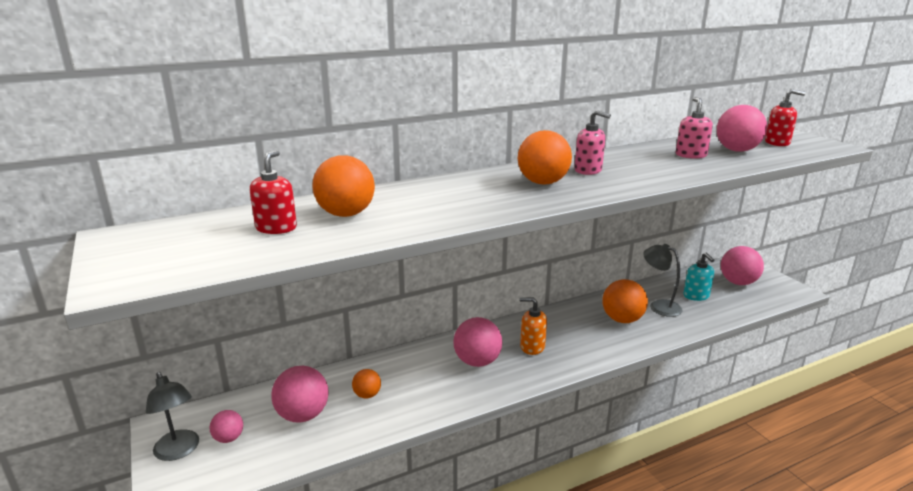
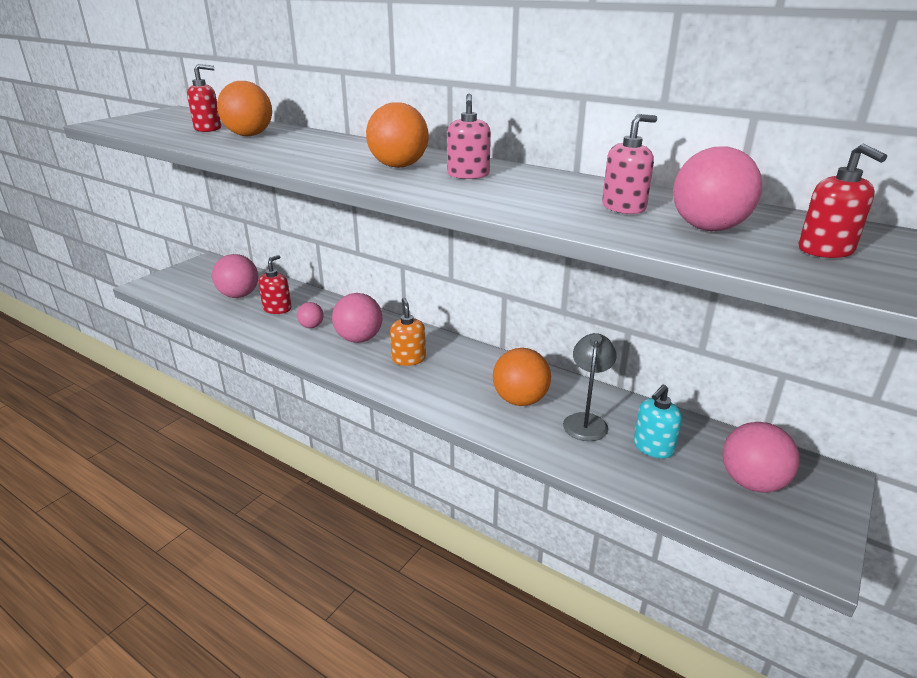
camera: 60 degrees right, 5 degrees up
grey lamp [146,372,199,461] -> none
pink ball [210,410,243,443] -> pink ball moved to [297,302,324,328]
orange ball [352,369,381,398] -> red soap dispenser [258,255,292,314]

